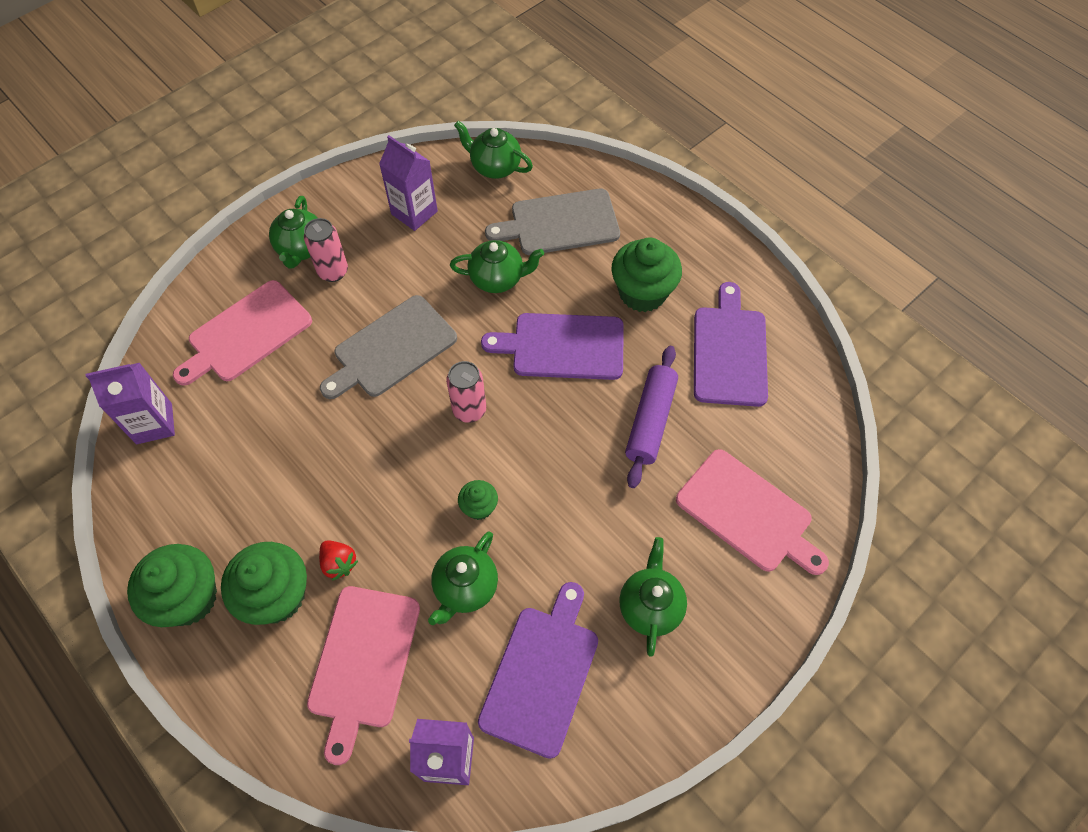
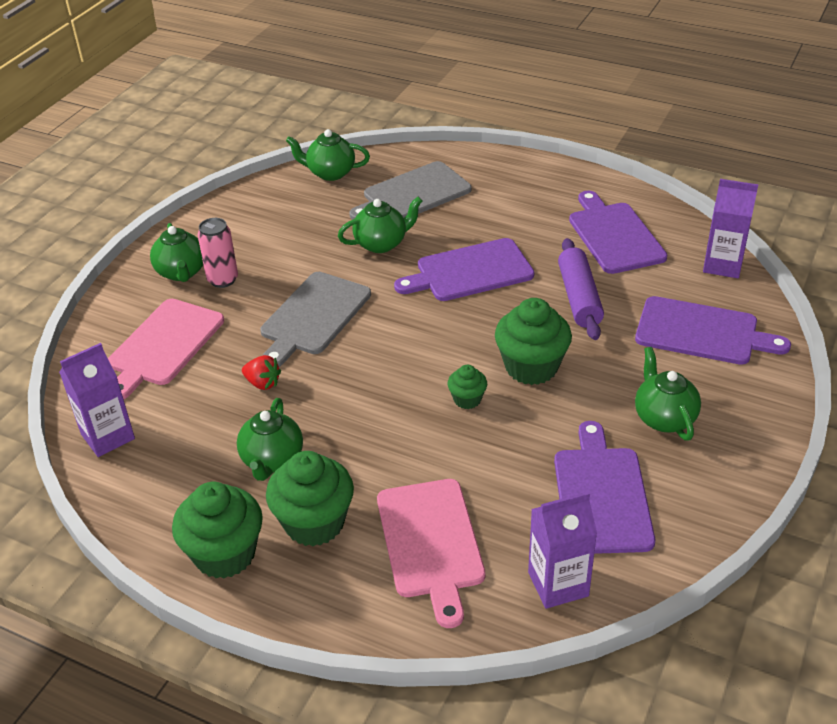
camera: 20 degrees left, 20 degrees down
red strawberry [319,540,358,581] -> red strawberry moved to [242,355,281,390]
purple carton [379,135,438,231] -> purple carton moved to [703,179,759,278]
green teapot [428,531,498,625] -> green teapot moved to [237,398,303,481]
pink can [446,361,486,423] -> none
green cupcake [611,237,682,312] -> green cupcake moved to [495,298,572,385]
pink cutting board [676,449,829,575] -> purple cutting board [635,296,791,365]

